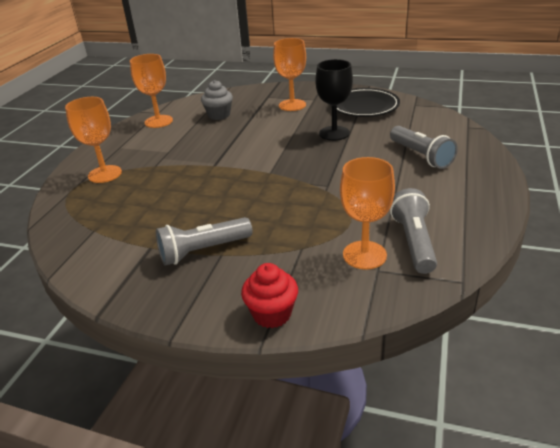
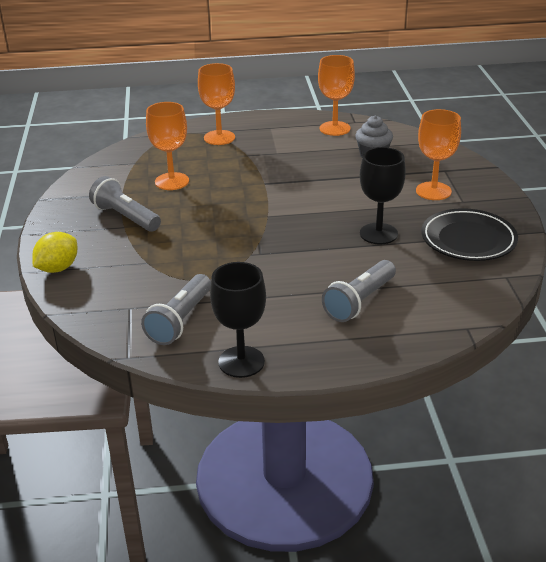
camera: 65 degrees right, 0 degrees up
red cupcake [241,263,298,328] -> yellow lemon [32,232,77,273]
orange goblet [340,157,395,270] -> orange goblet moved to [146,102,189,190]
grey flashlight [390,188,437,274] -> grey flashlight turned 135 degrees clockwise [141,274,211,345]
none -> black goblet [210,262,266,378]

